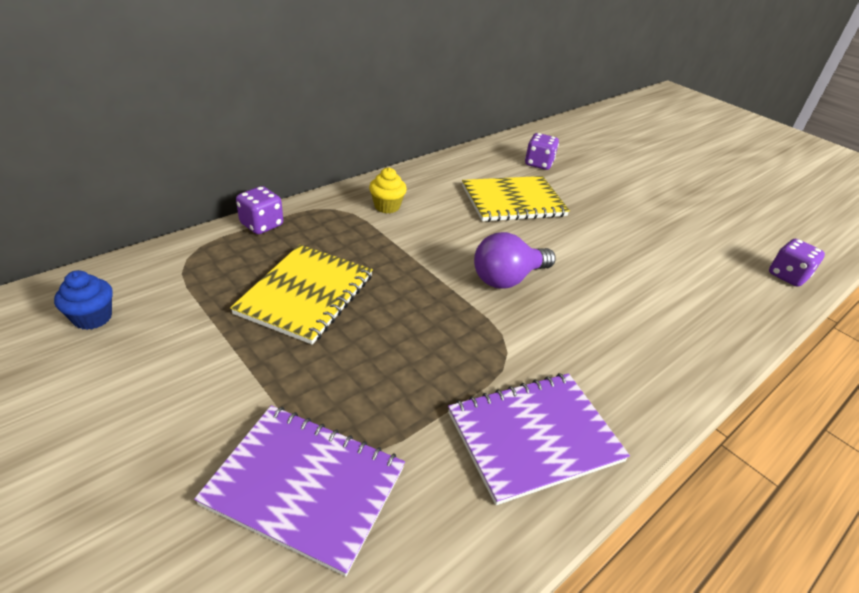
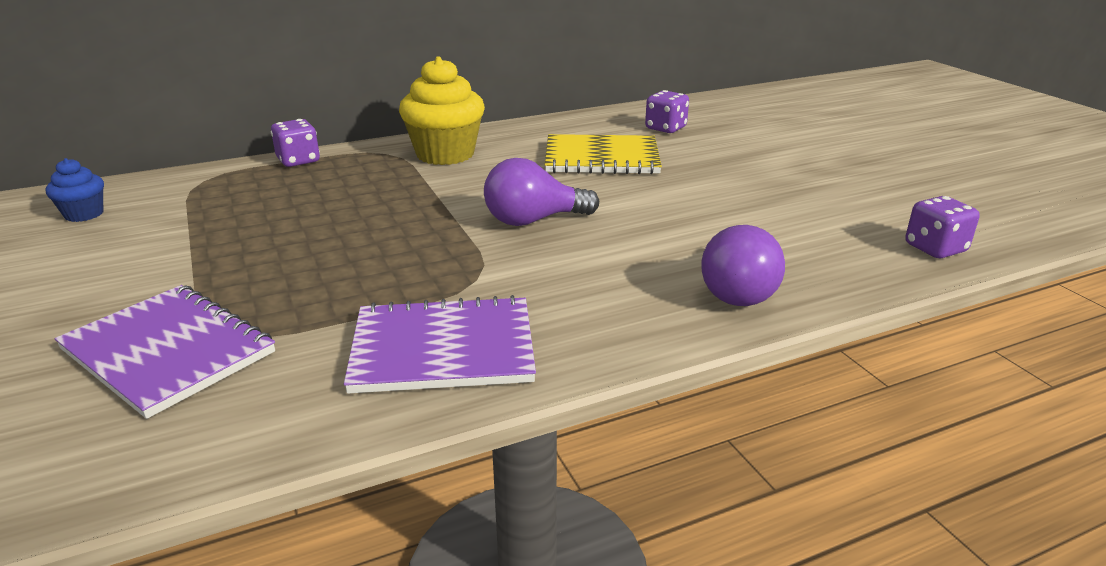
camera: 20 degrees right, 10 degrees down
yellow notebook [230,244,373,345] -> none
yellow cupcake [369,167,407,213] -> yellow cupcake [399,56,485,165], size x1.93
none -> purple light bulb [702,225,785,306]

